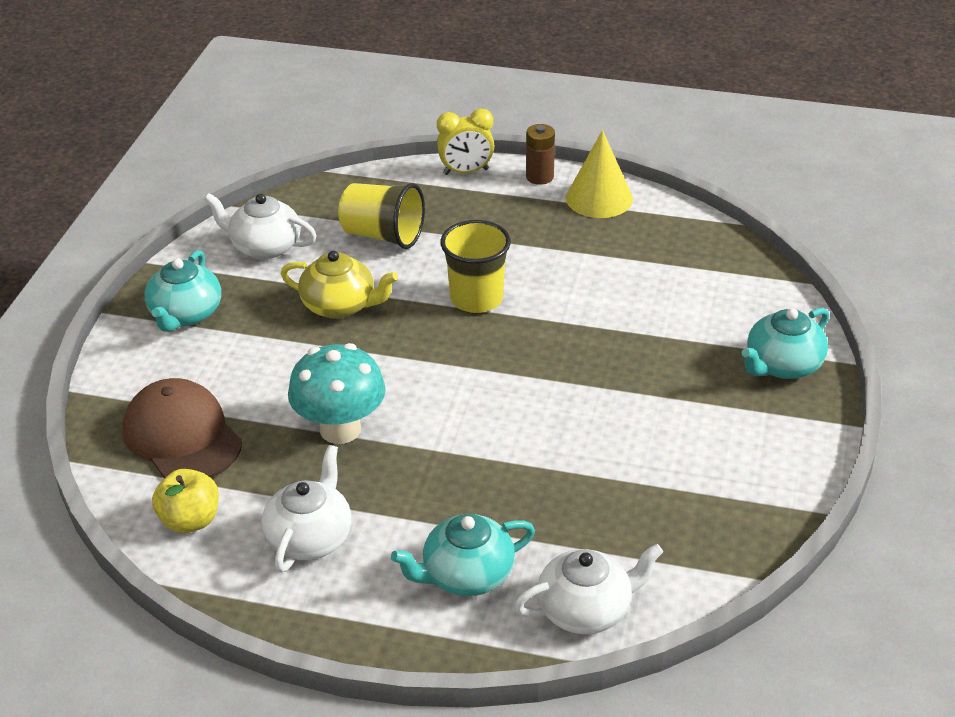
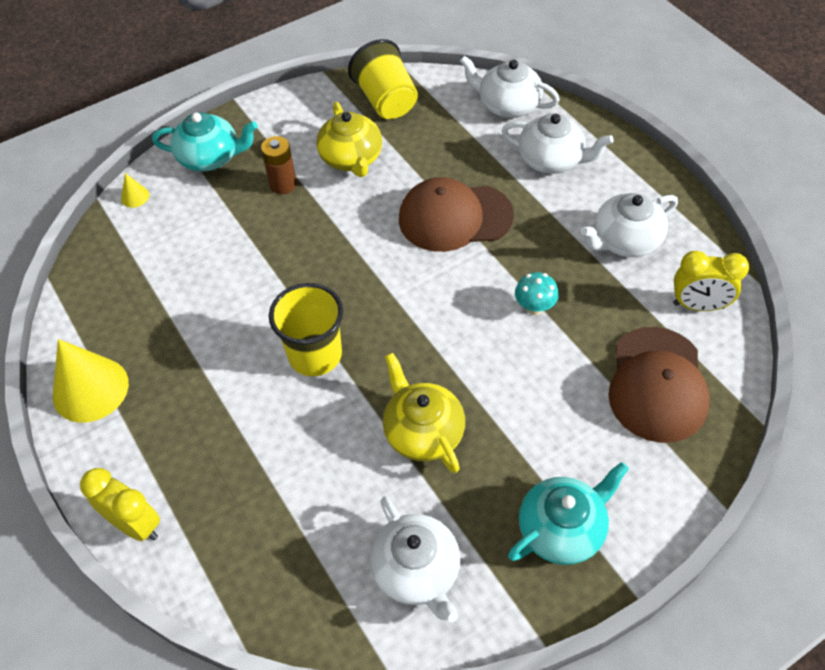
camera: 135 degrees left, 15 degrees up
yellow apple [152,469,219,533] -> yellow clock [673,251,749,311]
turquoise mushroom [288,343,386,444] -> turquoise mushroom [515,272,559,315], size x0.50
yellow cup [338,183,425,249] -> yellow cup moved to [348,39,418,119]
turquoise teapot [391,514,535,596] -> white teapot [502,114,614,174]
brown battery [526,124,555,185] -> brown battery moved to [261,136,297,194]
none -> yellow cone [121,173,150,208]
none -> yellow teapot [316,102,382,177]
none -> brown cap [399,177,514,252]

